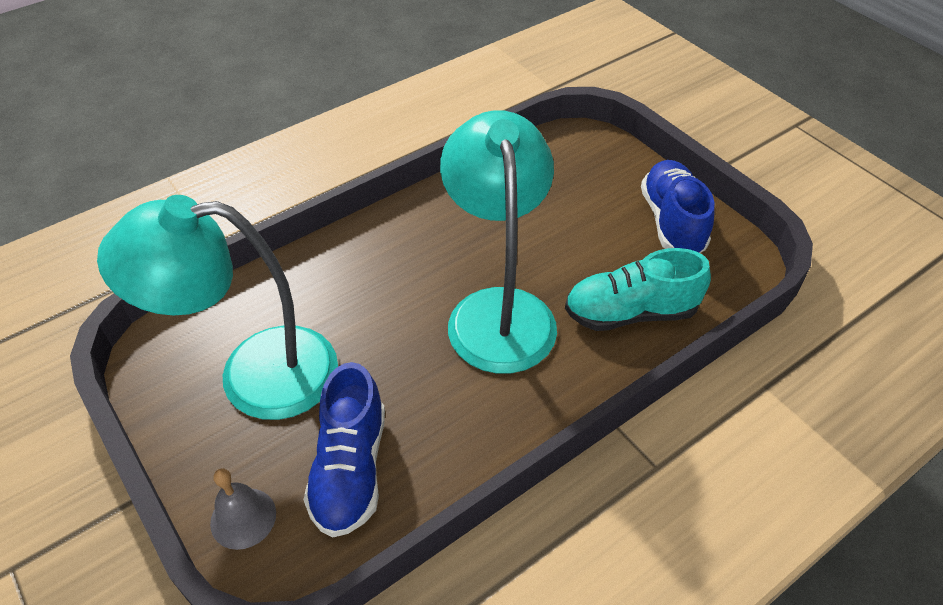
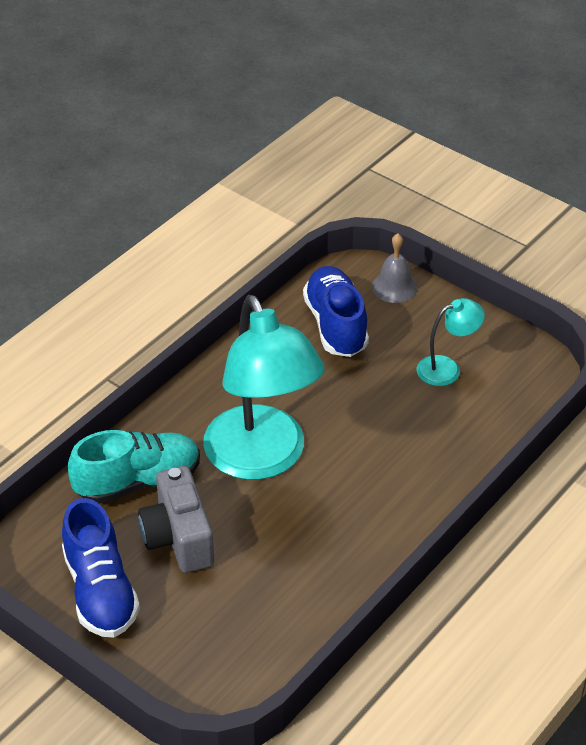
camera: 165 degrees right, 5 degrees down
turquoise lamp [97,195,338,420] -> turquoise lamp [417,298,485,386], size x0.45
none -> grey camera [138,466,214,573]

